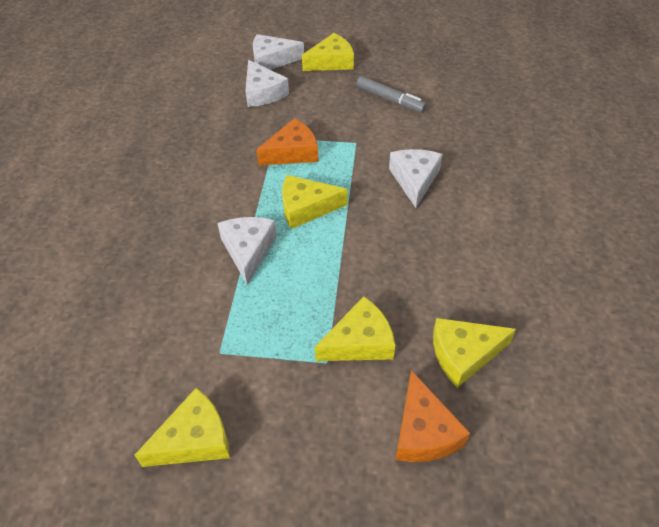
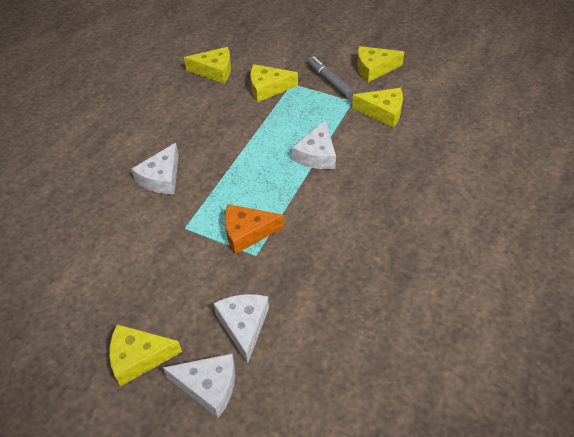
camera: 160 degrees left, 0 degrees up
yellow cheese [282,175,348,229] -> yellow cheese moved to [352,88,403,127]
grey marker [357,76,427,113] -> grey marker moved to [308,56,354,98]
orange cheese [396,370,470,462] -> none

